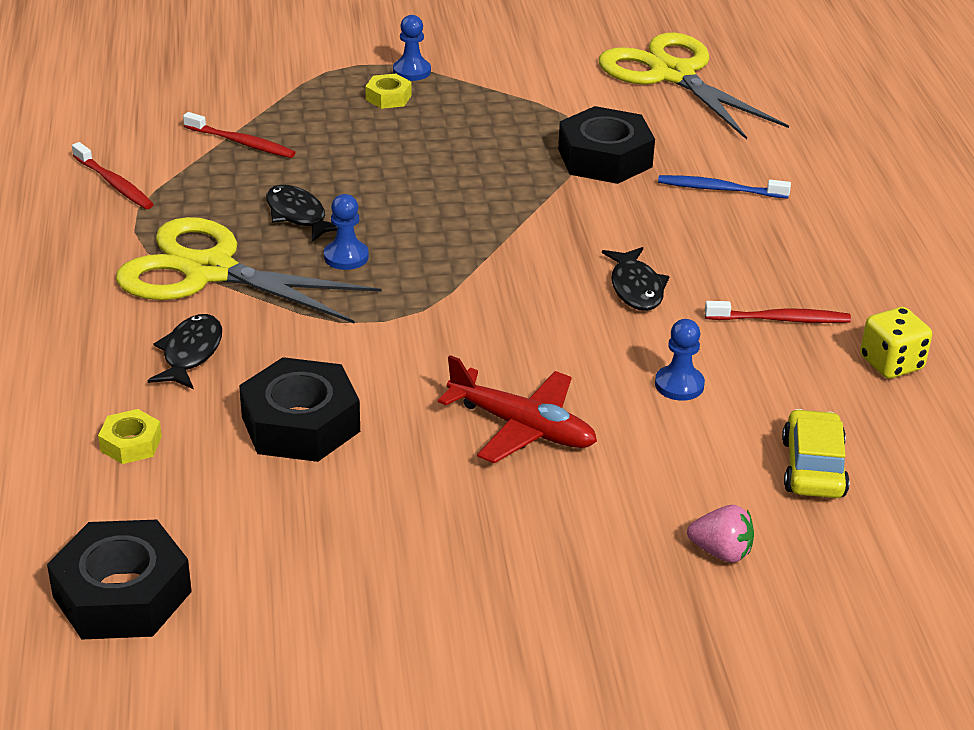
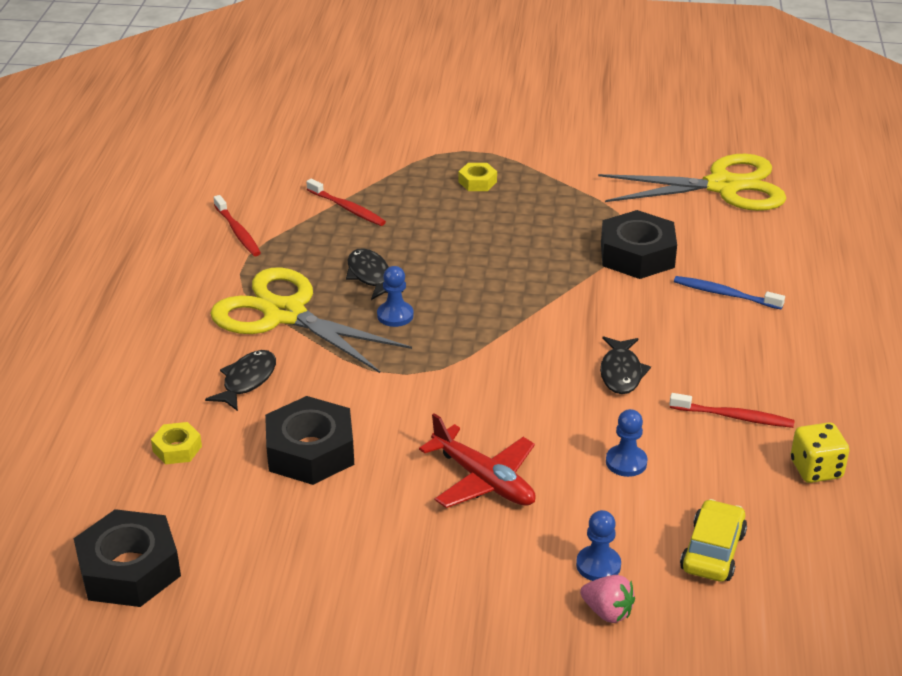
camera: 15 degrees right, 0 degrees up
blue pawn [393,15,431,81] -> blue pawn moved to [576,510,621,581]
yellow scissors [599,33,789,140] -> yellow scissors turned 105 degrees clockwise [598,154,786,211]

